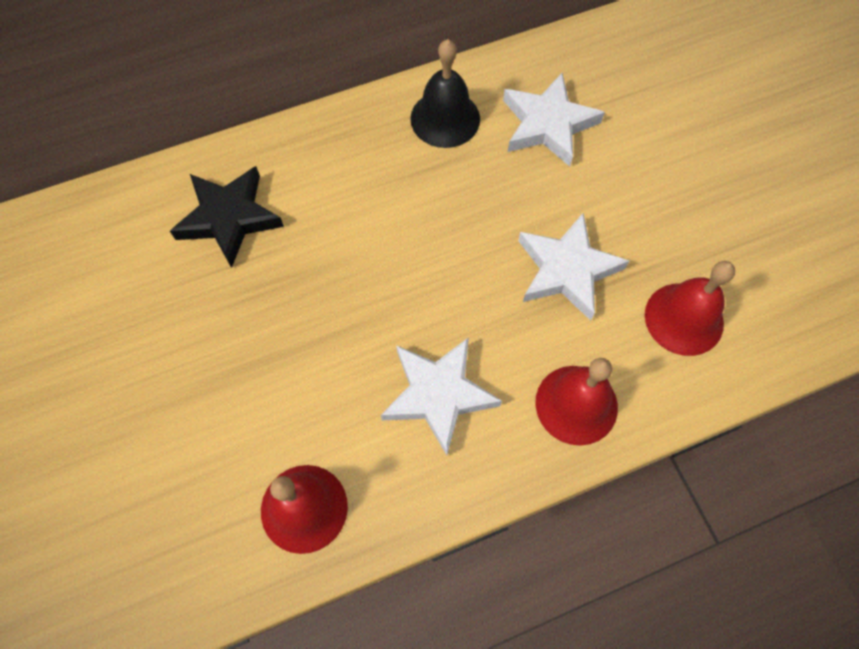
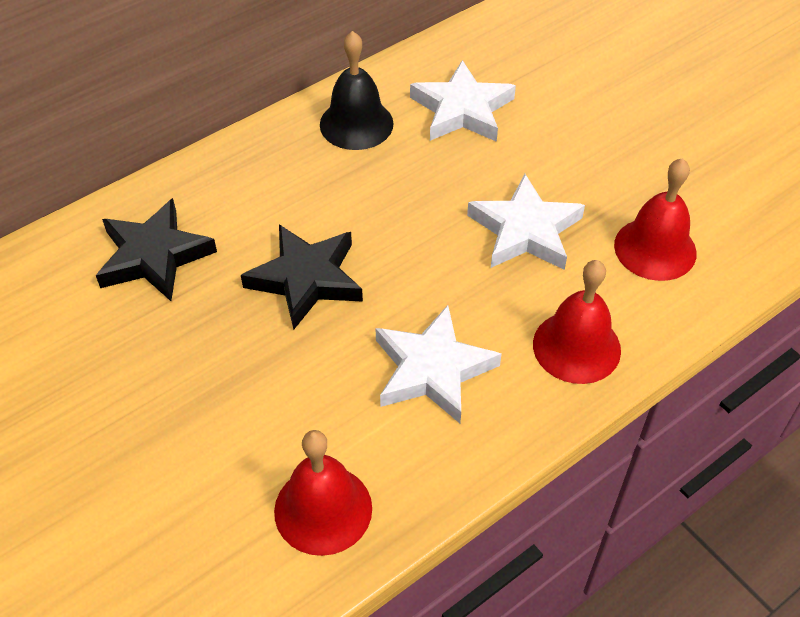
camera: 15 degrees left, 15 degrees down
none -> black star [241,224,363,330]

